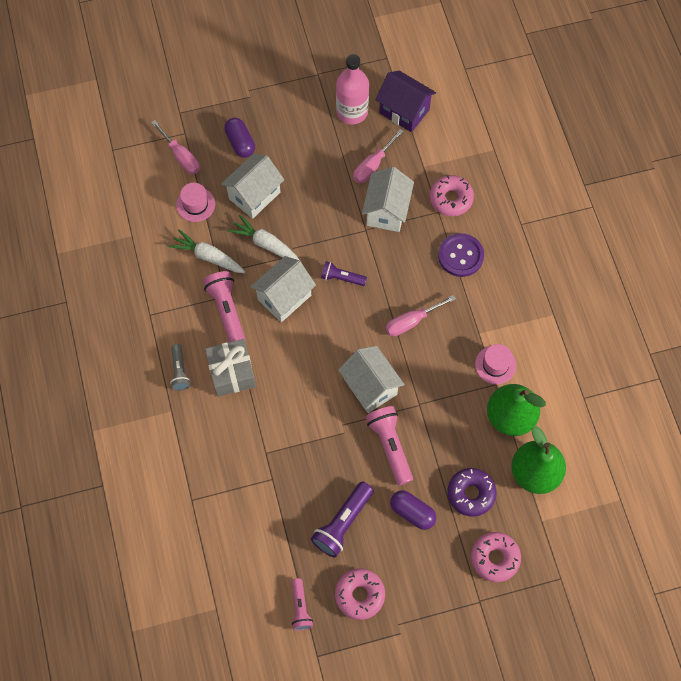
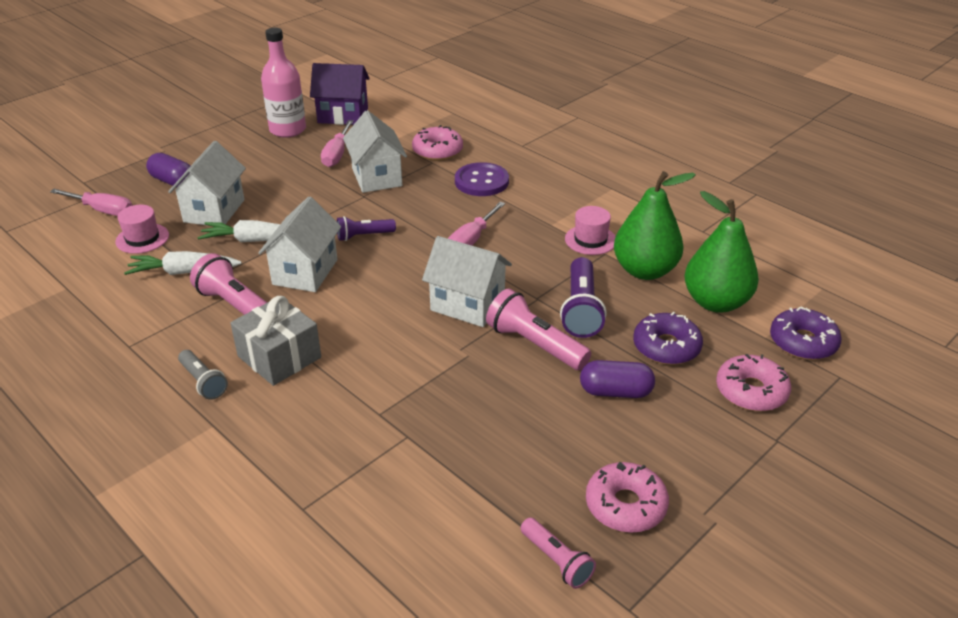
camera: 30 degrees left, 30 degrees down
purple flashlight [311,481,374,558] -> purple flashlight moved to [560,257,607,338]
none -> purple donut [770,307,842,360]

